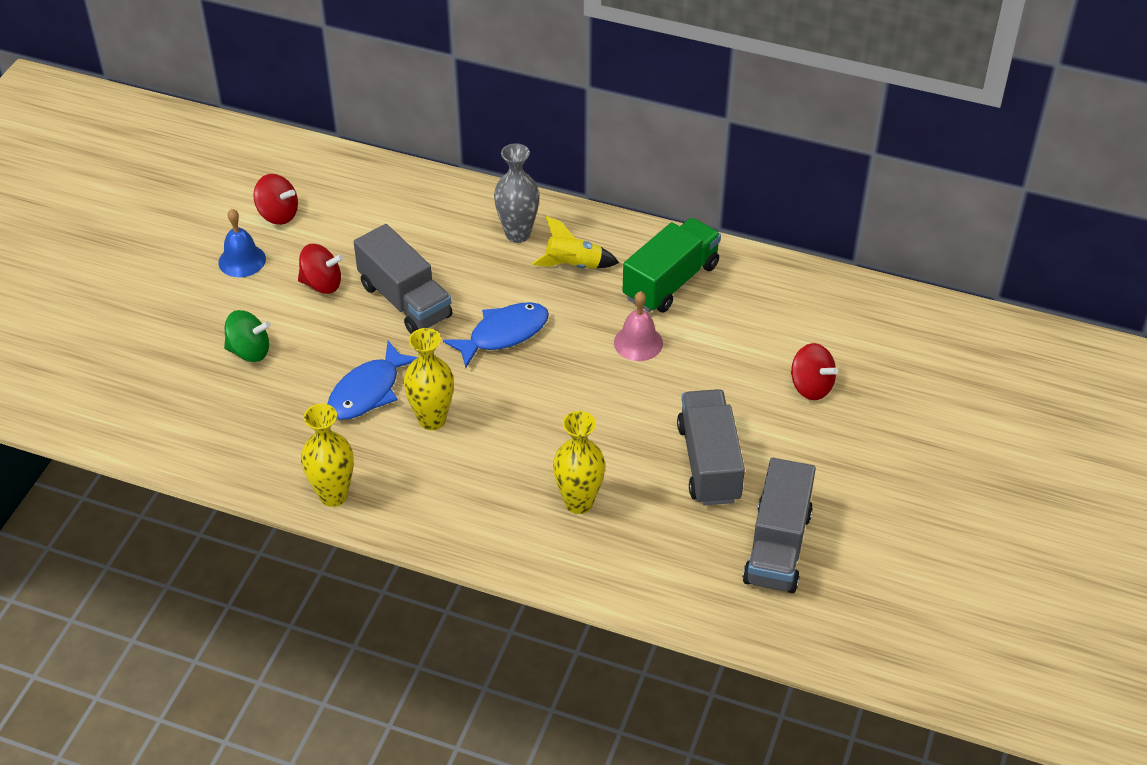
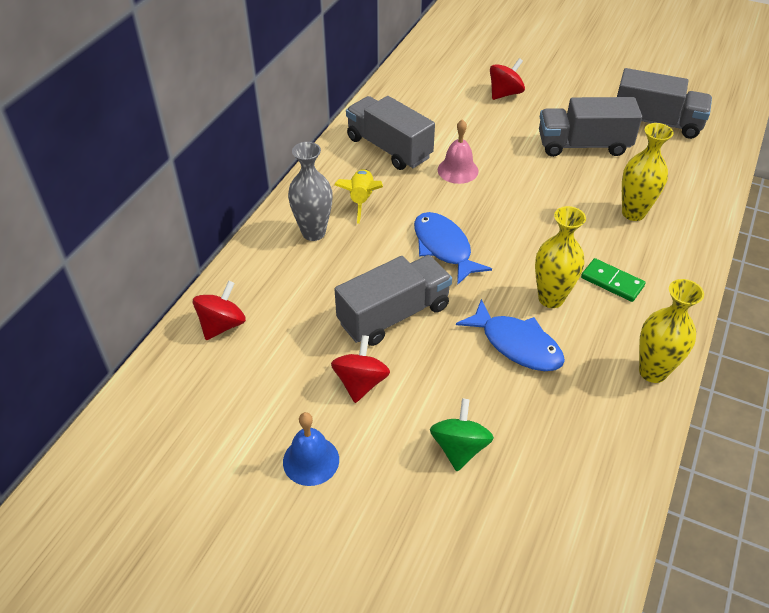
camera: 85 degrees left, 0 degrees up
red spinning top [253,174,298,225] -> red spinning top moved to [193,281,246,340]
green truck [622,218,721,313] -> grey truck [346,96,435,170]
none -> green domino [581,258,645,302]

